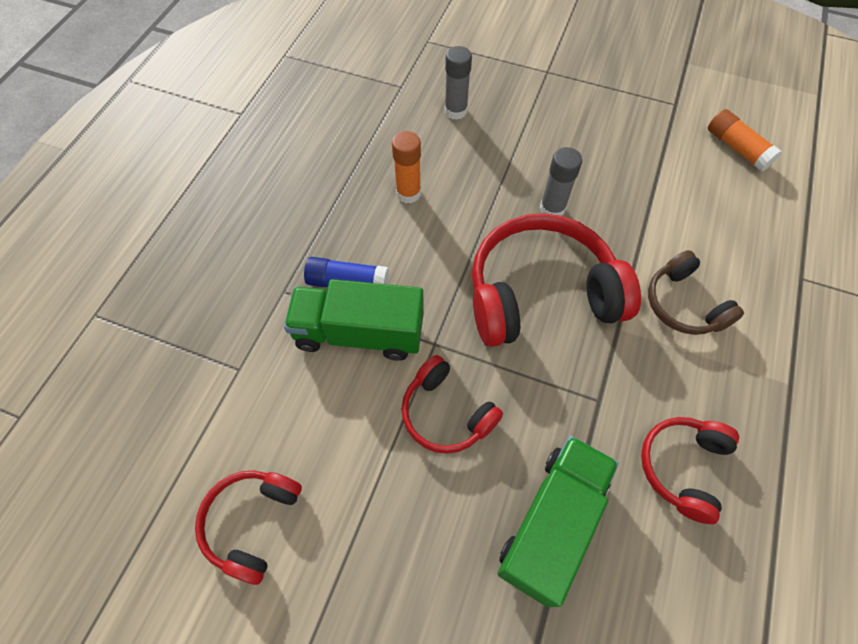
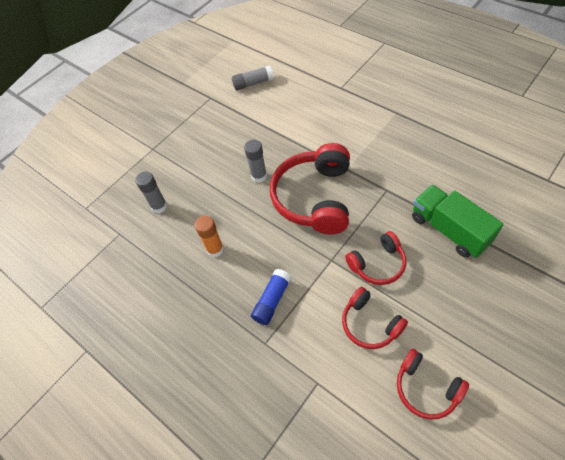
camera: 65 degrees left, 5 degrees down
green truck [284,279,424,361] -> none
red headphones [641,417,739,524] -> red headphones moved to [342,287,408,349]
brown headphones [648,250,744,335] -> none
orange glue stick [708,109,782,171] -> grey glue stick [232,65,274,90]

